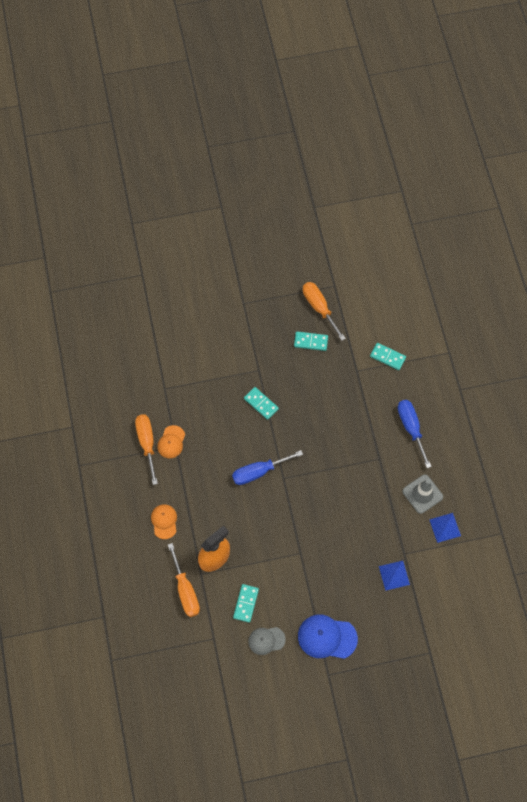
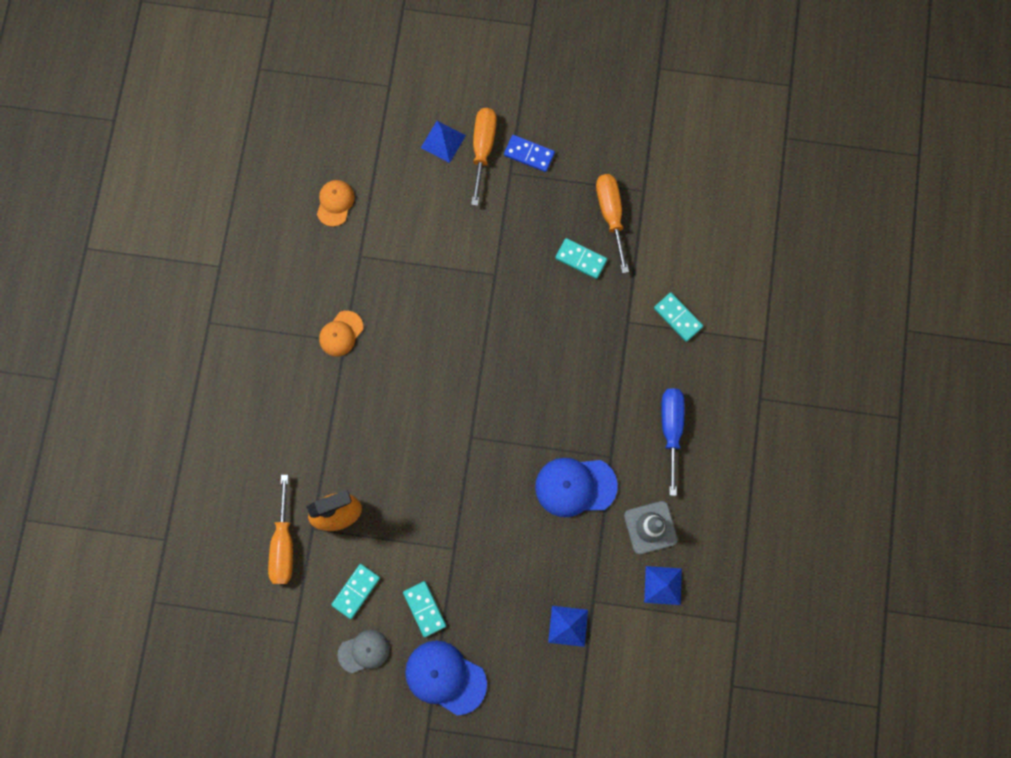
camera: 20 degrees right, 10 degrees up
orange screwdriver [135,414,158,485] -> orange screwdriver moved to [471,108,497,206]
orange cap [151,504,177,539] -> orange cap moved to [317,180,355,227]
blue screwdriver [232,450,303,485] -> none
turquoise domino [244,387,279,420] -> turquoise domino moved to [403,581,446,637]
grey cap [248,627,286,655] -> grey cap turned 150 degrees clockwise [338,630,390,673]
none -> blue pyramid [421,121,466,163]
none -> blue domino [504,135,555,172]
none -> blue cap [535,458,618,517]

